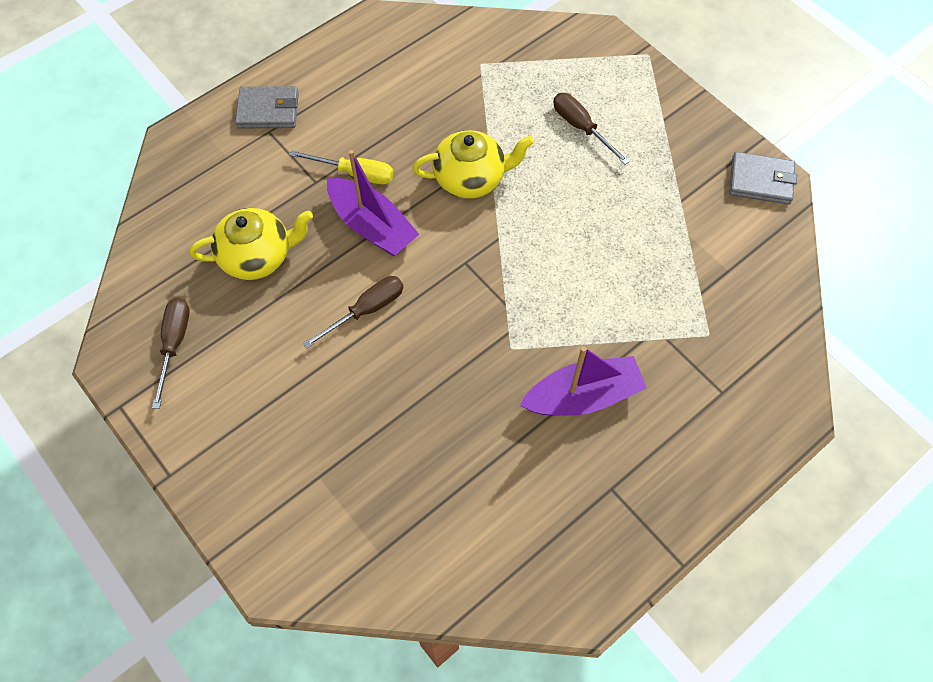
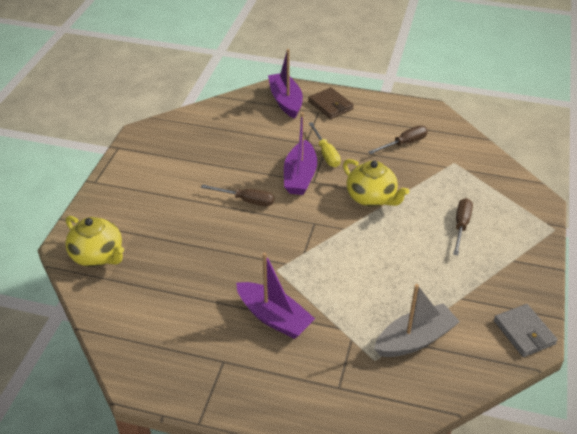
camera: 55 degrees right, 20 degrees down
brown screwdriver [152,298,190,409] -> brown screwdriver moved to [368,125,428,154]
yellow teapot [189,208,313,280] -> yellow teapot moved to [65,216,124,267]
grey wallet [235,86,299,129] -> brown wallet [308,87,354,119]
none -> purple boat [268,49,303,119]
none -> grey boat [374,284,460,357]

